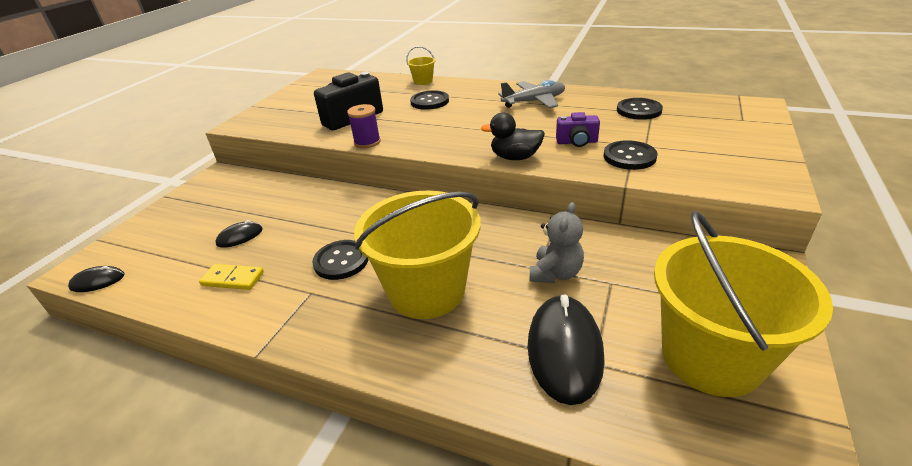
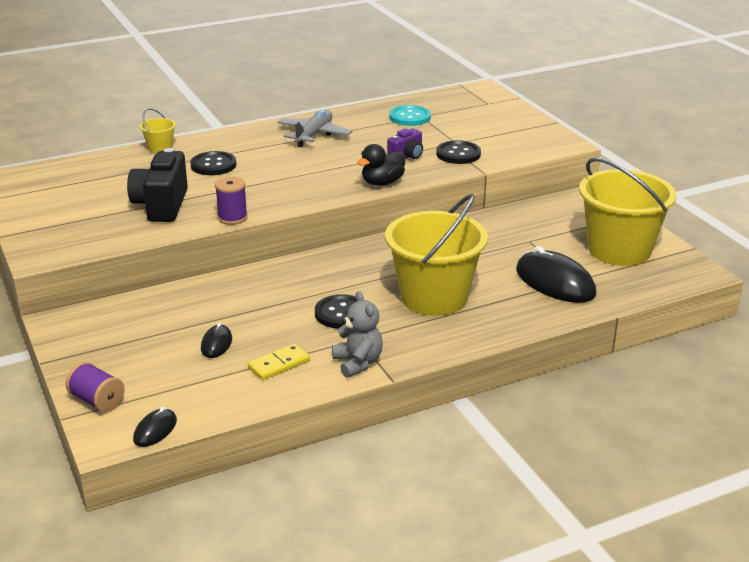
camera: 50 degrees left, 5 degrees down
grey teddy bear [530,202,584,283] -> grey teddy bear moved to [332,291,383,378]
black button [617,98,663,120] -> turquoise button [389,105,431,126]
none -> purple spool [65,362,125,412]

